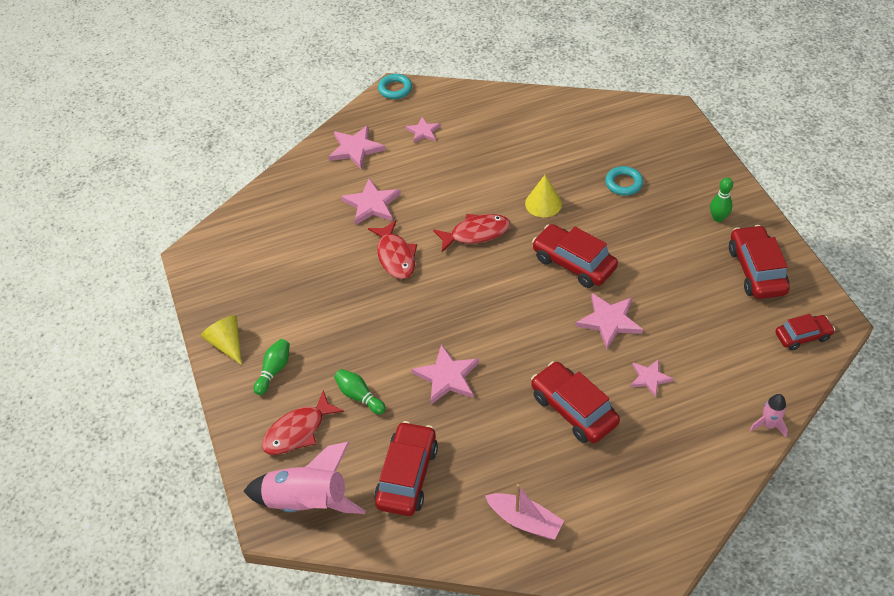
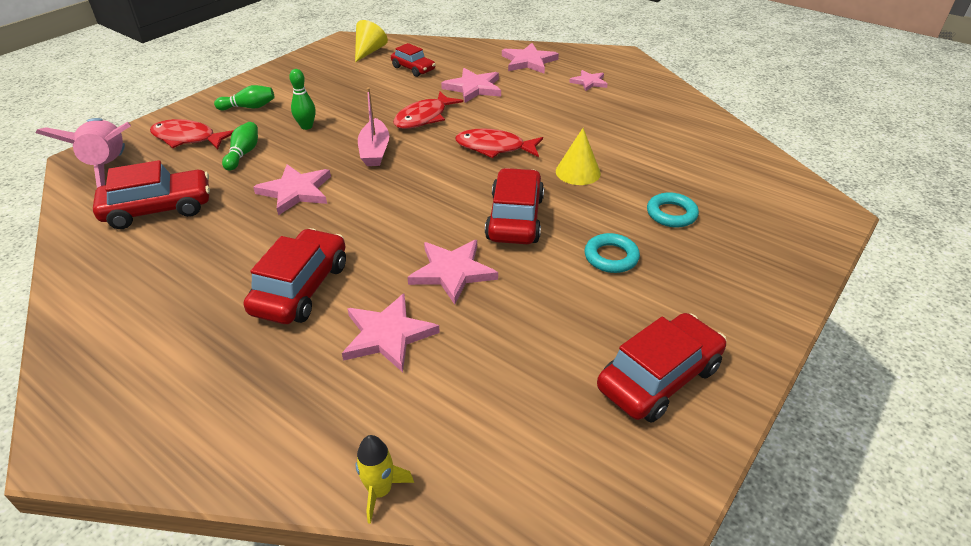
camera: 55 degrees right, 10 degrees down
yellow cone [201,315,242,365] -> yellow cone moved to [355,20,388,62]
turquoise ring [378,74,412,99] -> turquoise ring moved to [585,233,640,273]
red fish [433,214,510,252] -> red fish turned 150 degrees clockwise [455,128,543,158]
pink boat [485,484,564,540] -> pink boat moved to [358,87,389,166]
pink star [630,359,673,397] -> pink star [342,293,440,372], size x1.59
green bowling pin [710,177,733,222] -> green bowling pin moved to [289,69,316,130]
pink rocket [750,394,788,437] -> yellow rocket [355,435,414,524]
red car [775,314,835,350] -> red car moved to [391,43,436,77]

